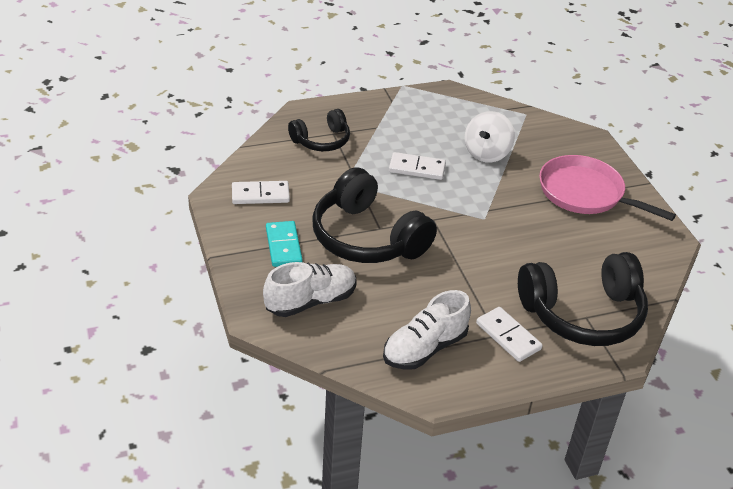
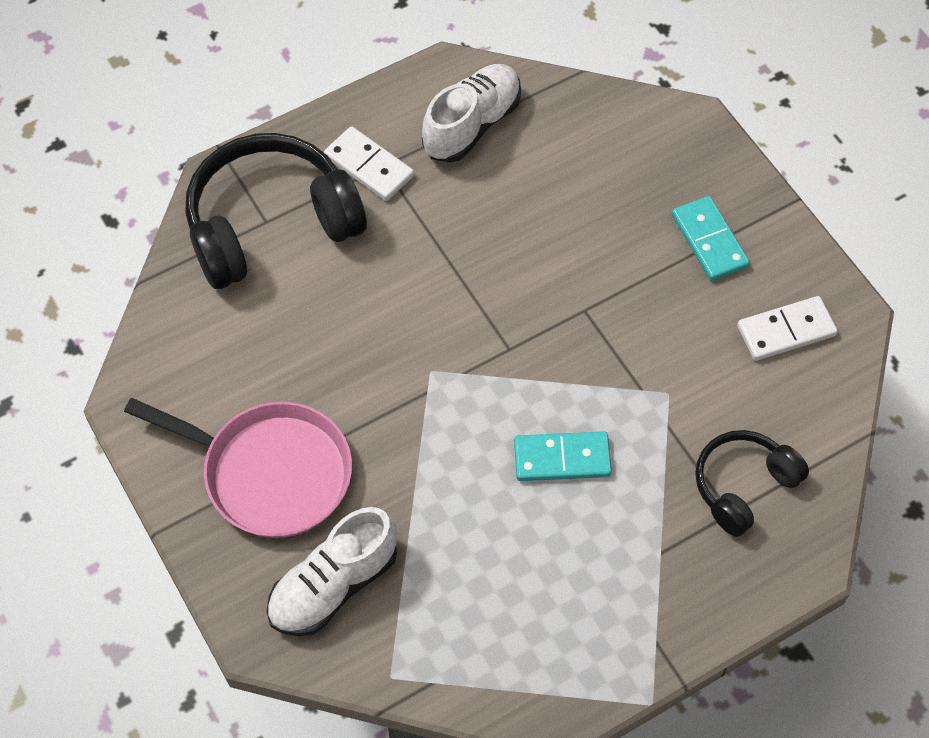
camera: 170 degrees right, 20 degrees up
white shoe [263,262,357,317] -> white shoe moved to [267,507,397,636]
black headphones [312,167,437,263] -> none
white domino [389,152,446,180] -> turquoise domino [514,431,612,481]
white spinning top [465,111,515,163] -> none

